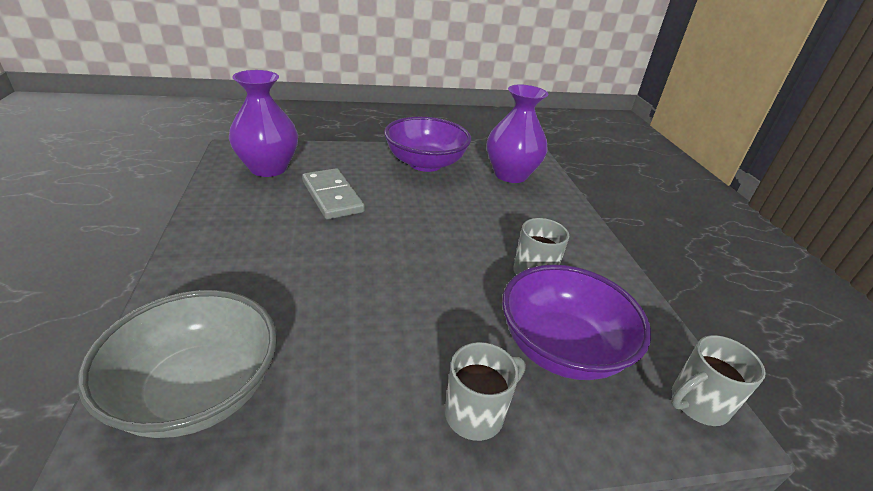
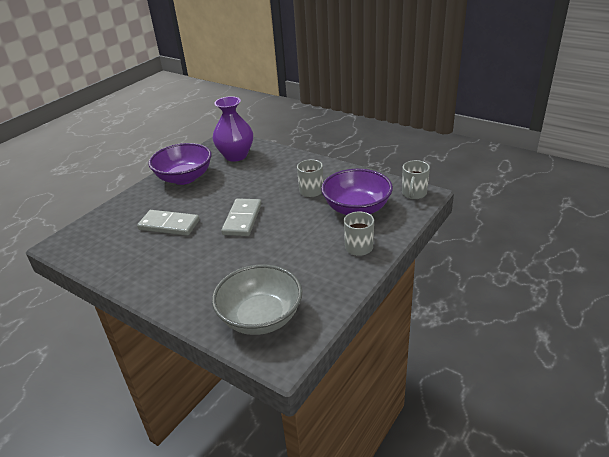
camera: 40 degrees left, 0 degrees up
purple vase [229,70,298,177] -> none
none -> grey domino [221,198,262,236]

